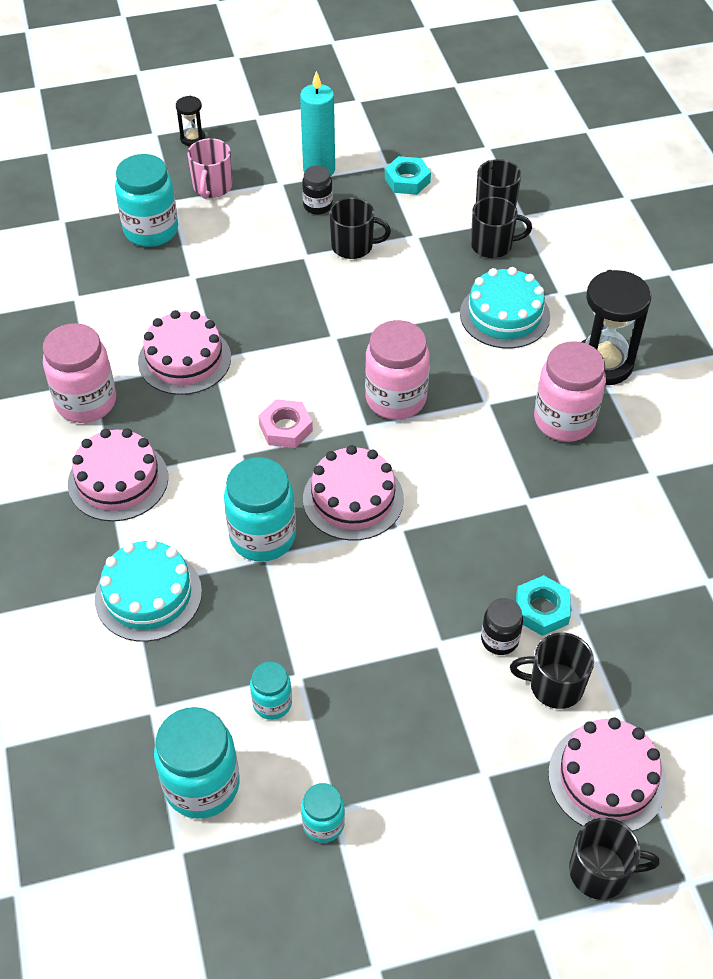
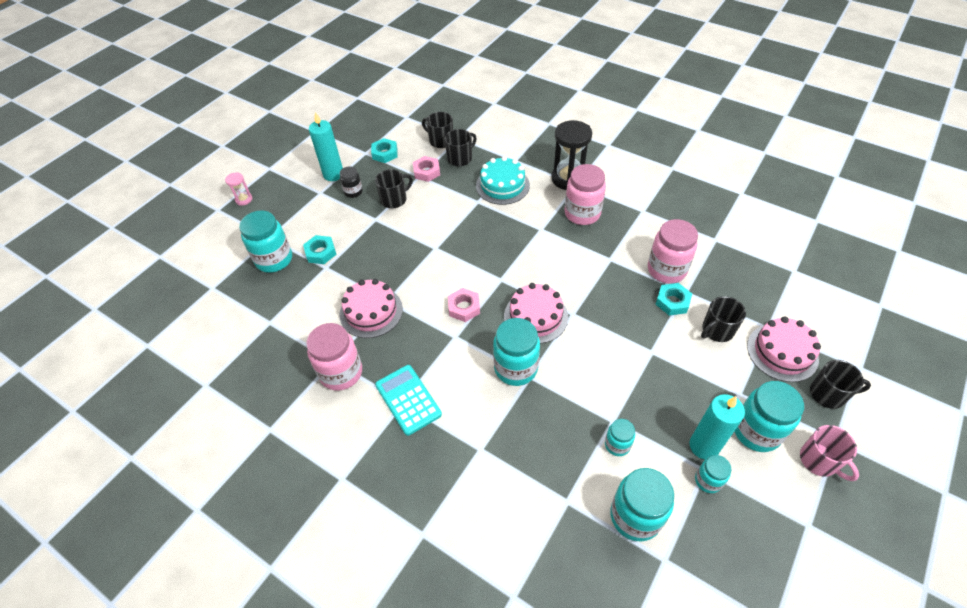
camera: 40 degrees left, 0 degrees up
pink cake [68,428,168,522] -> turquoise calculator [375,365,442,436]
turquoise cake [95,539,202,642] -> none
black hourglass [176,96,205,146] -> pink hourglass [225,172,253,205]
pink mug [187,138,233,199] -> pink mug moved to [800,425,859,481]
pink jar [365,320,430,420] -> pink jar moved to [648,219,698,284]
black jar [481,598,523,655] -> none
black mug [569,817,660,900] -> black mug turned 45 degrees clockwise [810,360,871,409]
none -> turquoise nut [303,235,337,264]
none -> pink nut [413,156,440,182]
none -> turquoise candle [690,394,745,459]
none -> turquoise jar [735,381,804,452]

